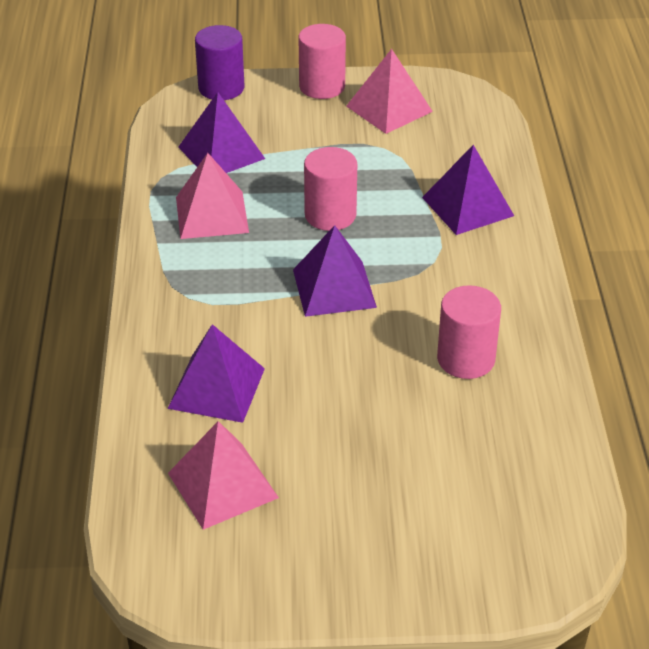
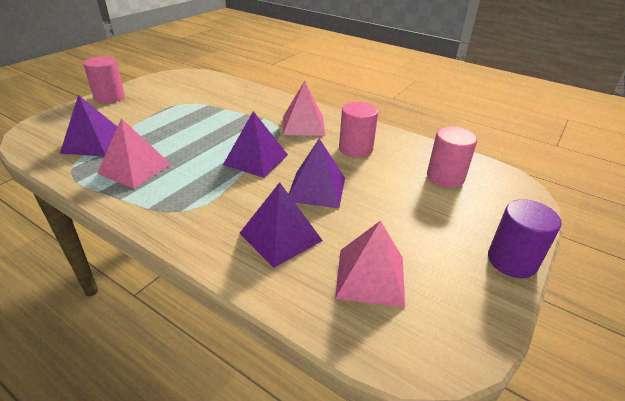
camera: 55 degrees left, 5 degrees down
purple cylinder [195,25,244,100] -> purple cylinder moved to [488,199,561,278]
pink cylinder [304,147,357,231] -> pink cylinder moved to [427,126,477,188]
pink pyramid [346,49,433,134] -> pink pyramid moved to [283,81,325,136]
purple pyramid [422,145,514,235] -> purple pyramid moved to [289,139,345,208]

